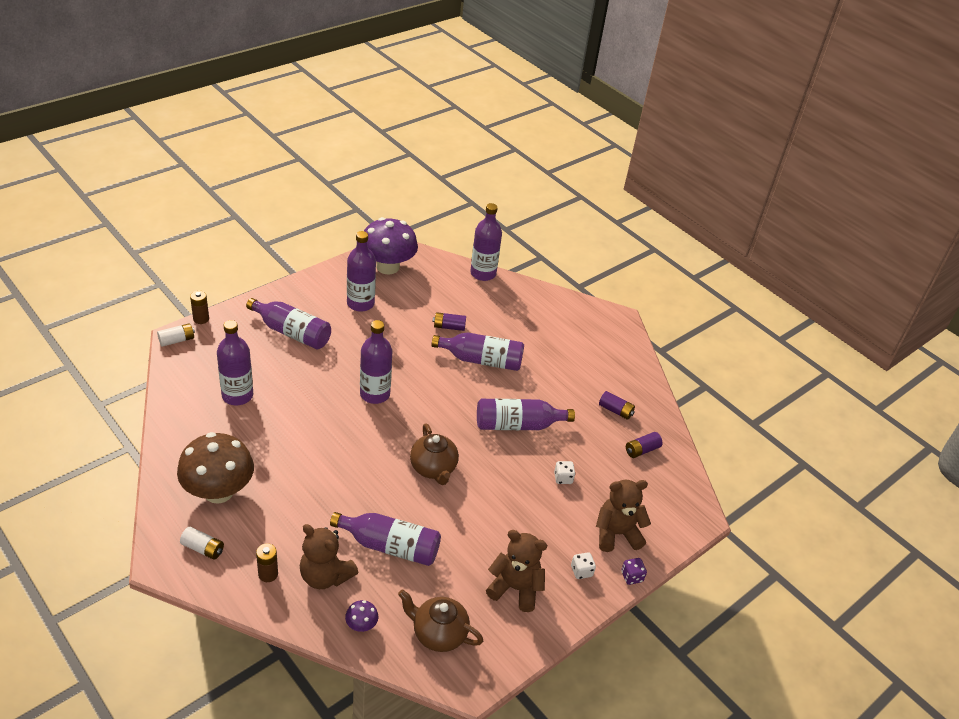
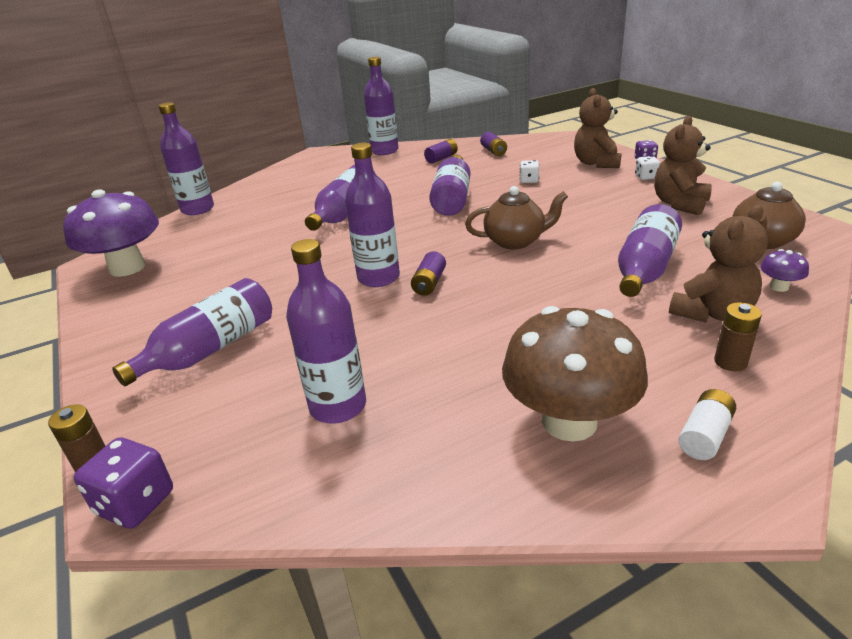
camera: 70 degrees left, 10 degrees down
white battery [157,323,195,347] -> purple dice [74,437,173,529]
purple bottle [347,231,376,312] -> purple bottle moved to [364,57,399,155]
purple battery [433,312,466,331] -> purple battery moved to [411,251,446,296]

